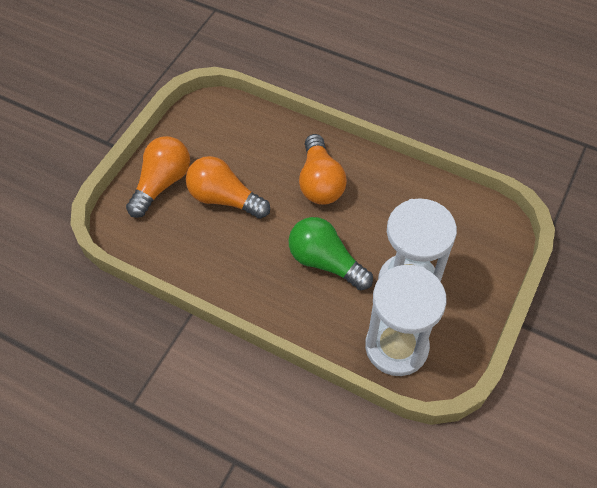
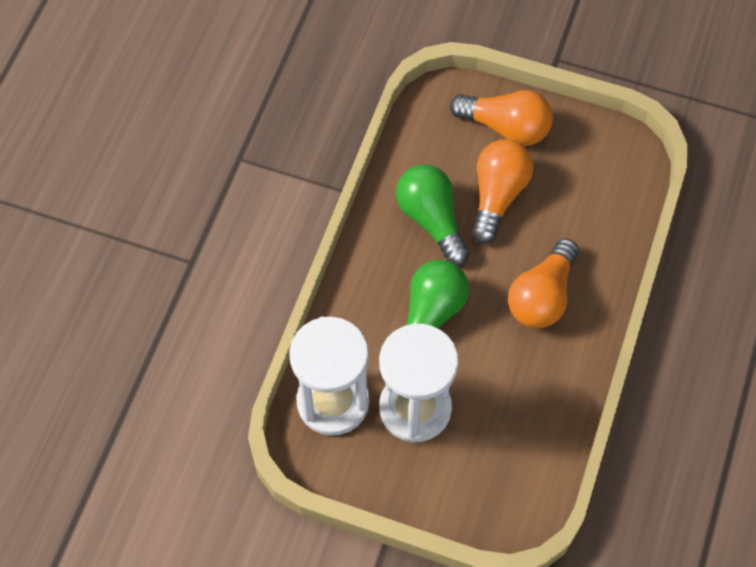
camera: 80 degrees right, 5 degrees up
orange light bulb [299,134,347,205] -> orange light bulb turned 45 degrees counterclockwise [508,238,579,328]
none -> green light bulb [396,164,469,266]

